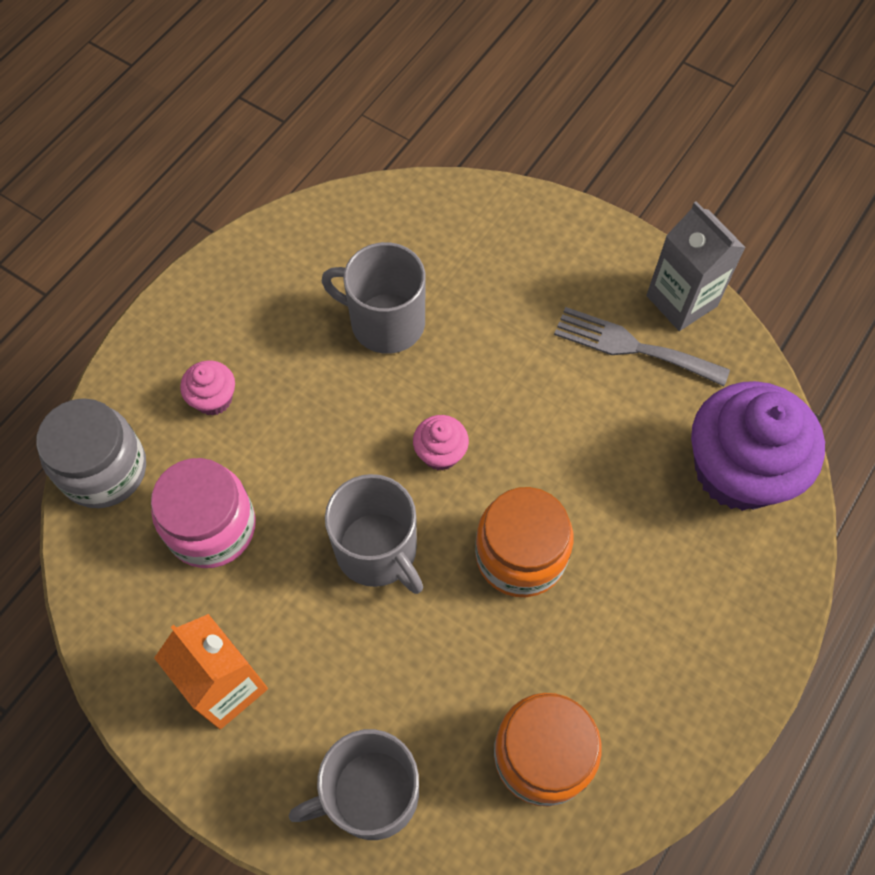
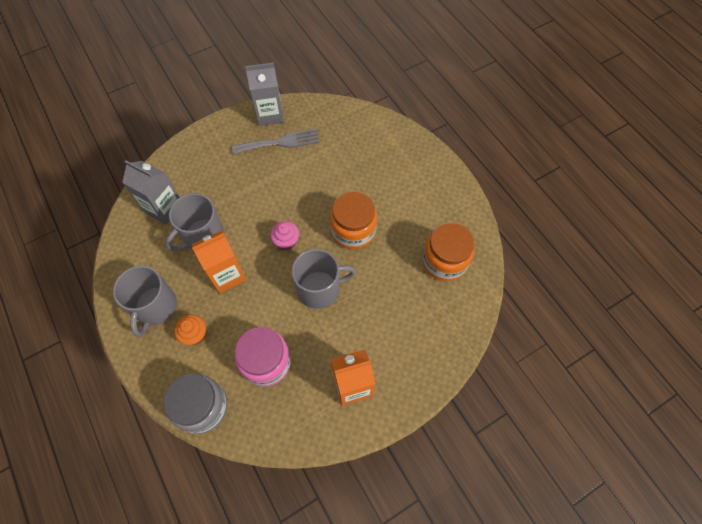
camera: 65 degrees left, 0 degrees up
pink cupcake [180,360,235,416] -> orange cupcake [174,315,206,345]
grey mug [289,729,419,840] -> grey mug moved to [113,266,177,337]
grey fork [554,307,730,386] -> grey fork turned 150 degrees counterclockwise [232,128,320,154]
purple cupcake [691,381,825,511] -> none
none -> grey carton [122,160,180,225]
none -> orange carton [192,230,246,293]

